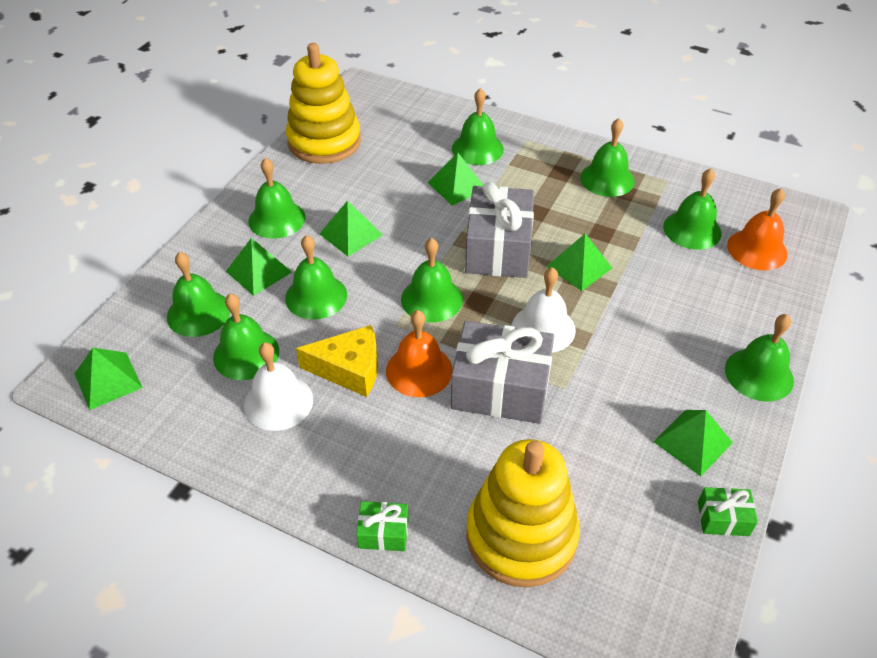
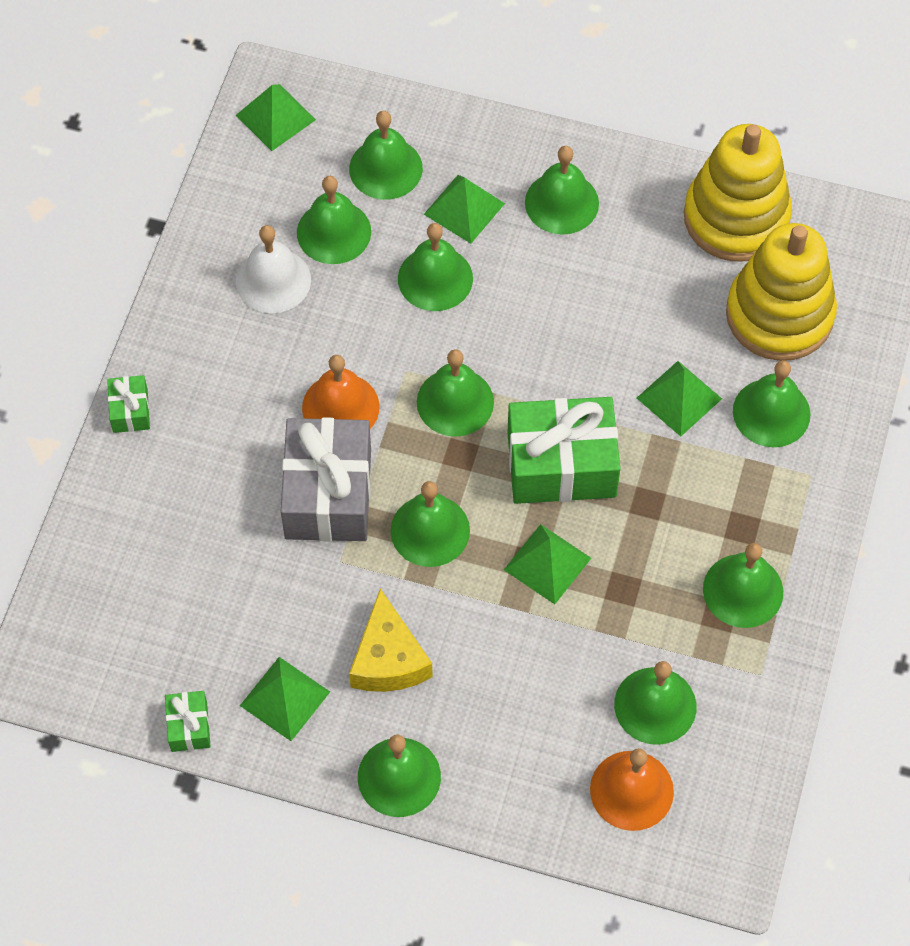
camera: 80 degrees right, 15 degrees up
yellow cheese [296,325,378,397] -> yellow cheese moved to [349,589,433,692]
green pyramid [319,200,383,256] -> none
grey gift [465,182,534,278] -> green gift [507,397,621,504]
yellow stacking toy [466,439,580,587] -> yellow stacking toy moved to [726,223,837,361]
white bell [512,267,576,353] -> green bell [390,481,470,567]

